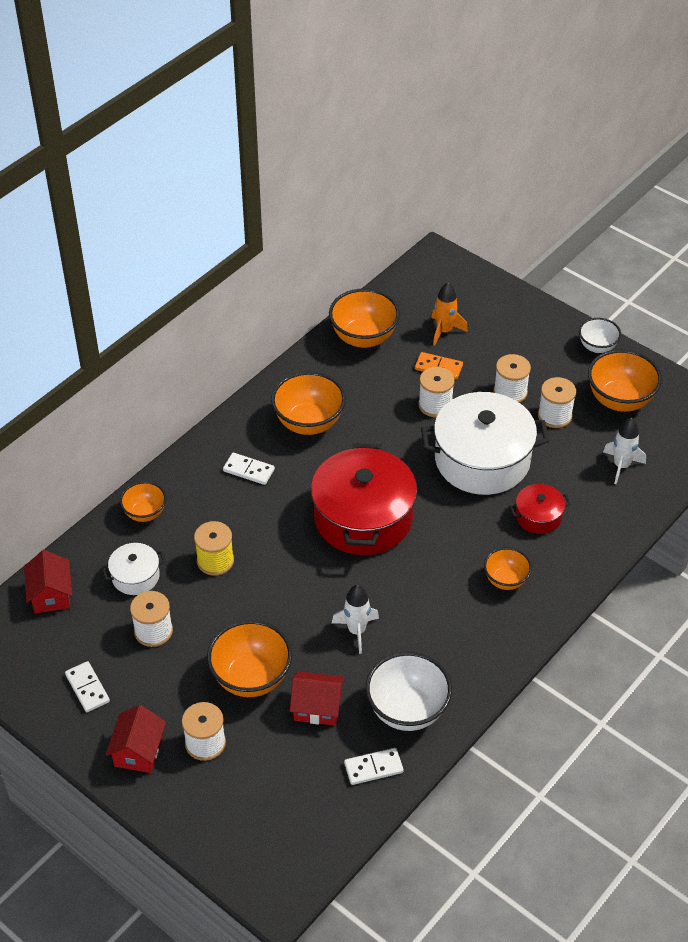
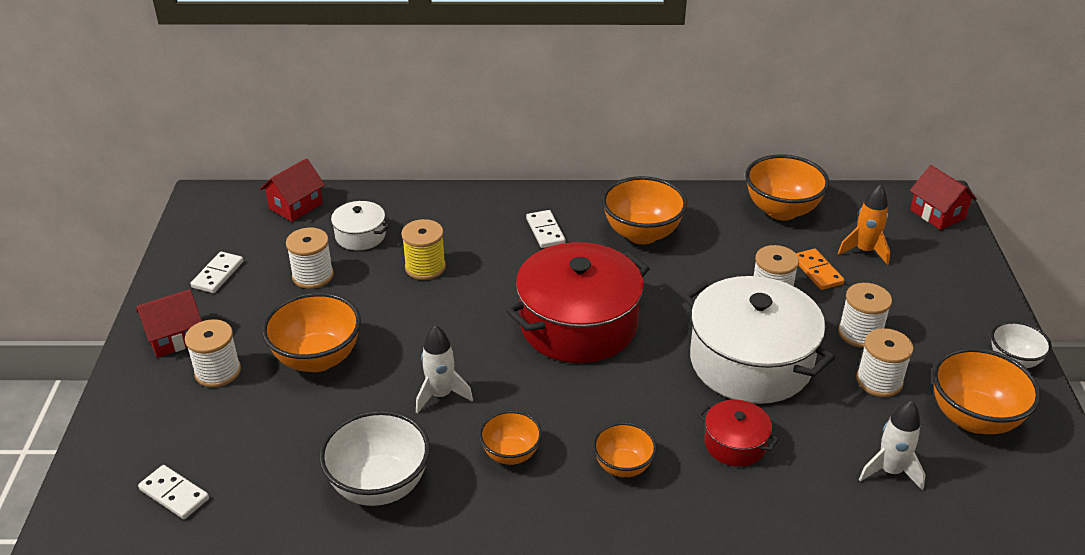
camera: 50 degrees right, 10 degrees down
orange bowl [120,481,166,522] -> orange bowl moved to [479,410,542,465]
red house [290,671,344,726] -> red house moved to [910,165,977,230]
white domino [344,748,403,785] -> white domino moved to [138,465,209,519]

